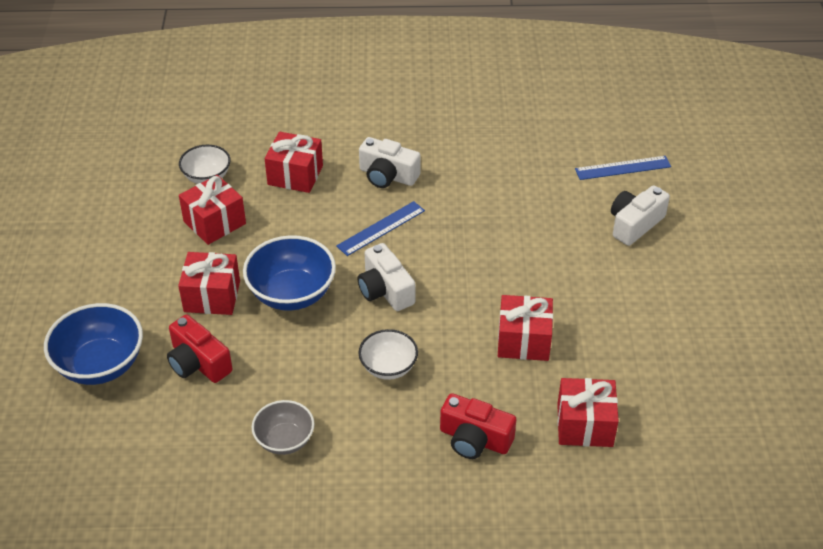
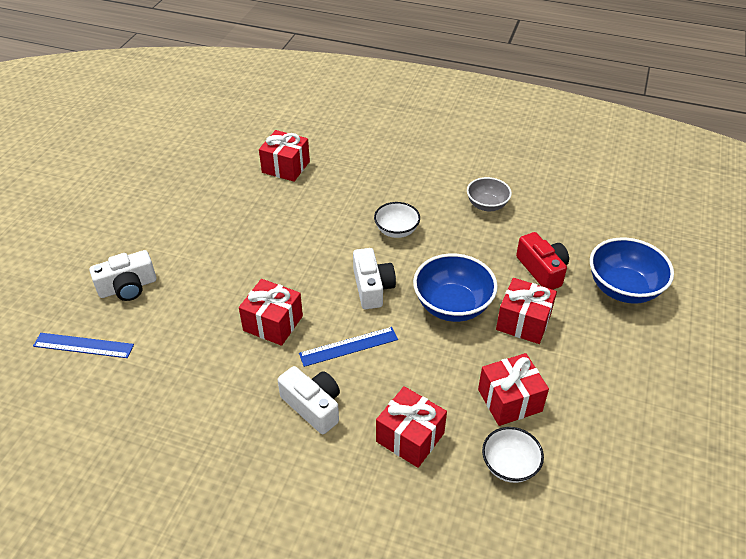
camera: 160 degrees left, 0 degrees up
red camera [440,393,516,459] -> none
red gift [498,295,553,361] -> red gift moved to [239,279,303,346]

